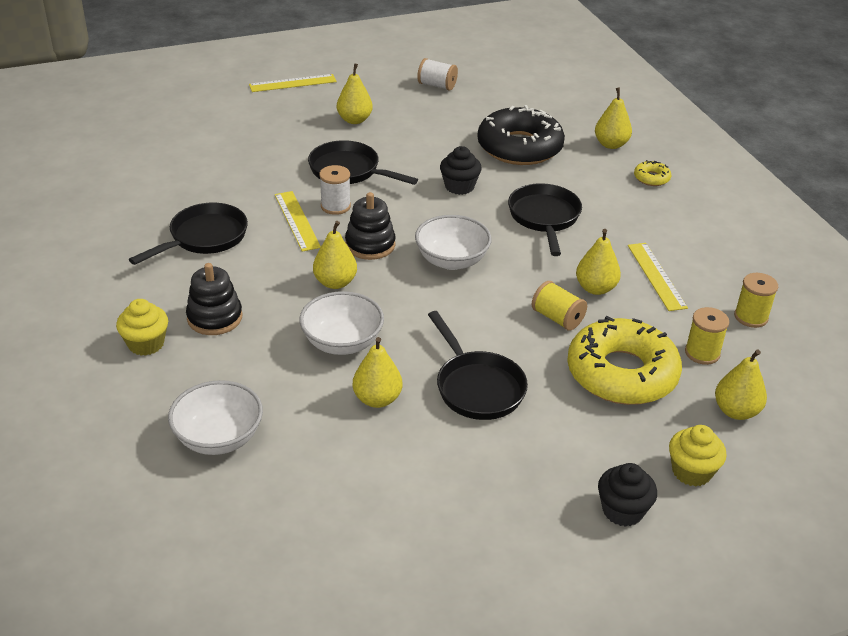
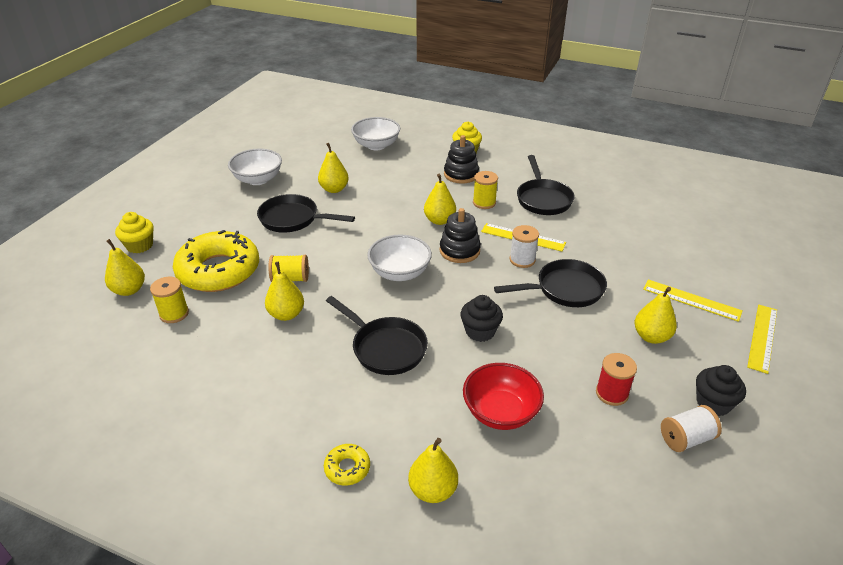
camera: 135 degrees right, 0 degrees up
white bowl [299,291,384,355] -> white bowl moved to [228,149,282,185]
black donut [477,105,565,165] -> red bowl [463,363,544,430]
black cupcake [598,463,657,527] -> black cupcake moved to [696,365,746,416]
yellow ruler [628,243,688,311] -> yellow ruler moved to [643,279,743,322]
yellow spool [734,273,778,328] -> yellow spool moved to [473,171,498,209]
none -> red spool [596,353,637,406]

